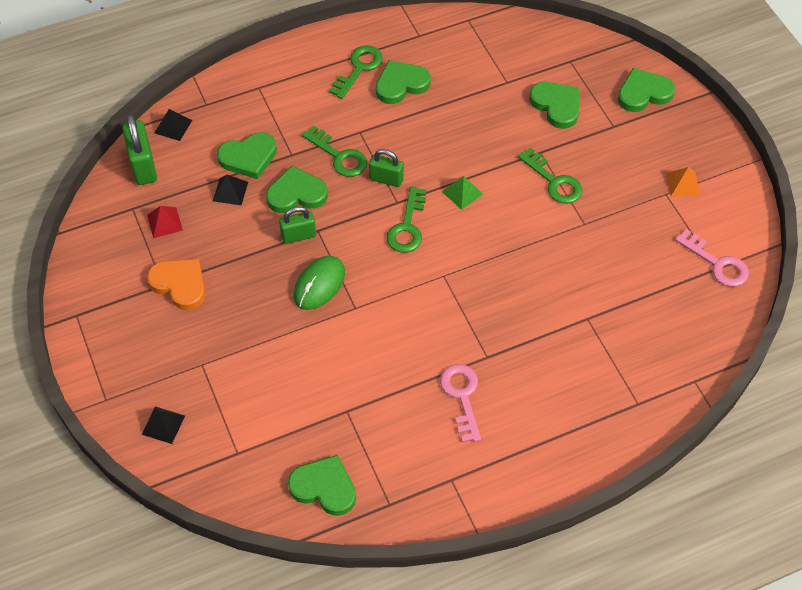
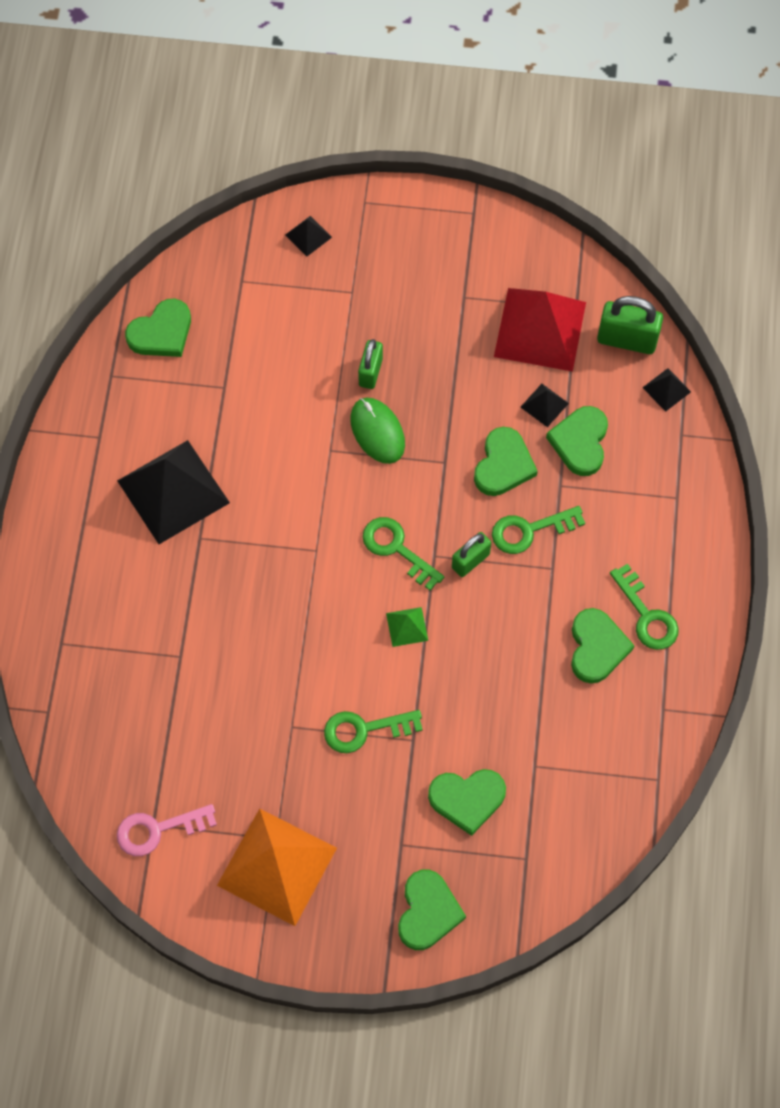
camera: 120 degrees right, 10 degrees up
red pyramid [147,206,183,238] -> red pyramid [494,288,586,372], size x2.33
orange heart [147,259,205,310] -> none
green padlock [279,206,316,244] -> green padlock moved to [358,339,383,389]
pink key [440,364,481,443] -> black pyramid [117,440,230,544]
orange pyramid [666,167,700,197] -> orange pyramid [217,809,337,926], size x2.33

